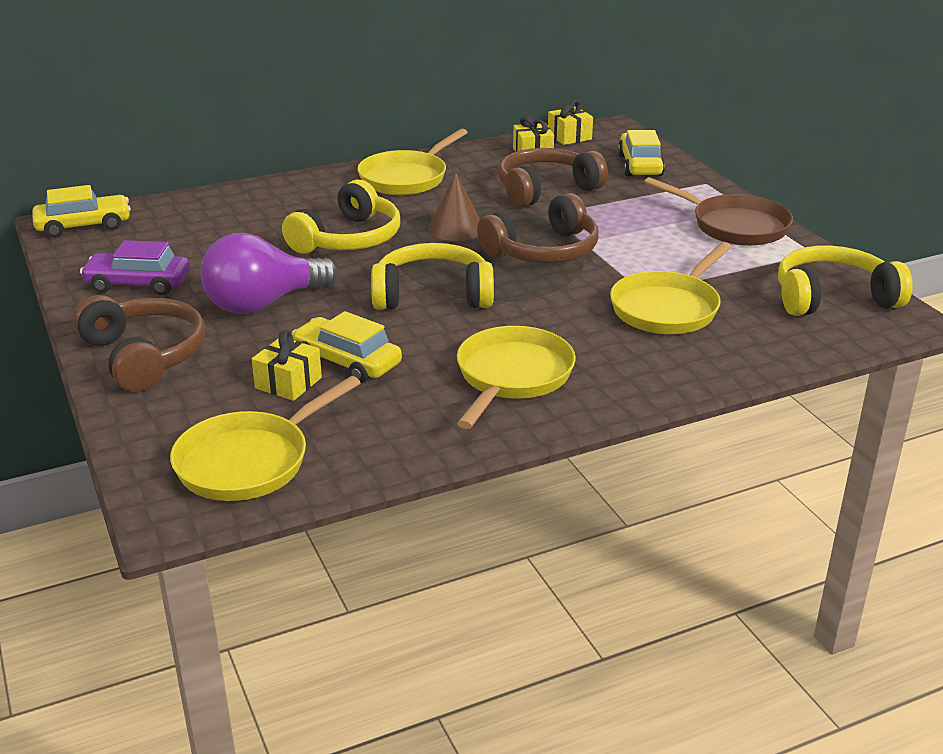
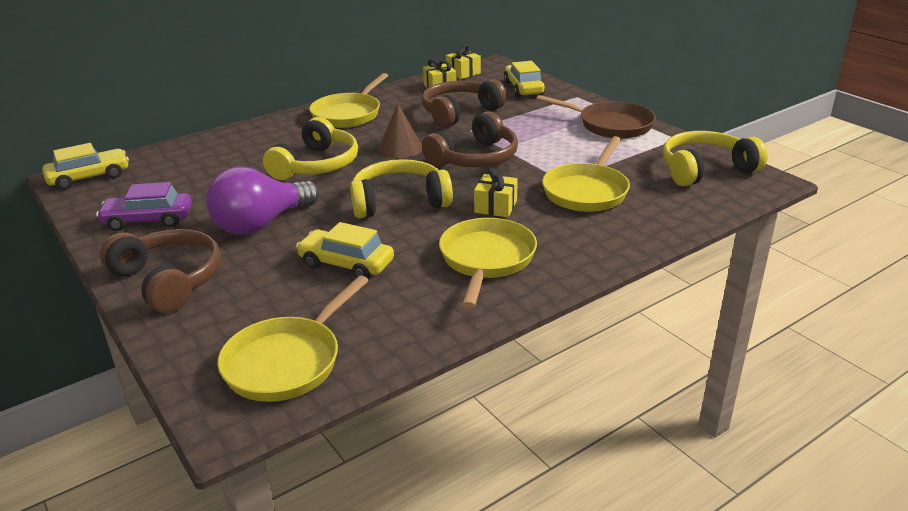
camera: 10 degrees left, 0 degrees up
yellow gift [252,330,322,401] -> yellow gift moved to [474,168,518,217]

